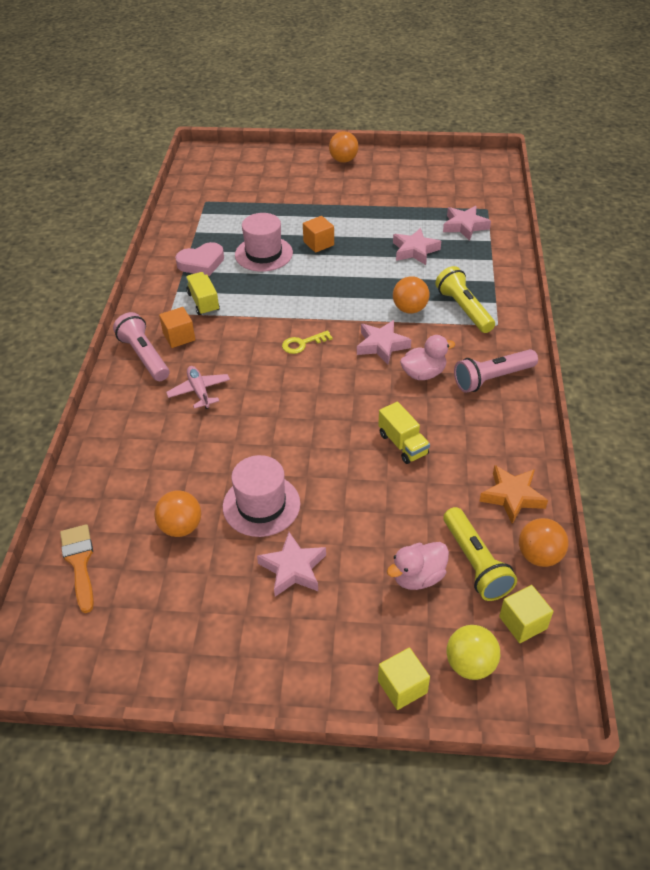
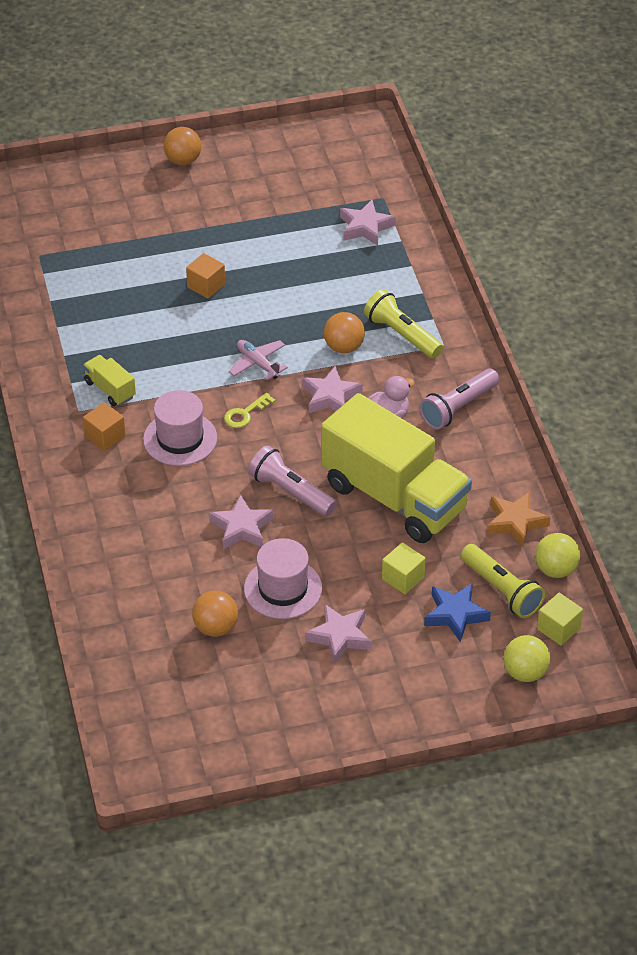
camera: 20 degrees left, 0 degrees up
orange brush [60,524,94,613] -> none
pink flashlight [113,312,169,381] -> pink flashlight moved to [248,445,337,516]
pink plane [166,366,230,409] -> pink plane moved to [229,340,288,380]
pink heart [175,242,224,276] -> none
pink hat [235,213,293,272] -> pink hat moved to [143,390,217,466]
yellow truck [378,402,430,464] -> yellow truck [321,393,472,543], size x2.48
yellow cube [378,648,430,710] -> yellow cube moved to [382,542,426,594]
pink duck [387,542,449,590] -> blue star [424,583,491,642]
pink star [393,228,441,265] -> pink star moved to [209,494,274,549]
orange ball [519,518,569,567] -> yellow ball [535,533,580,578]

